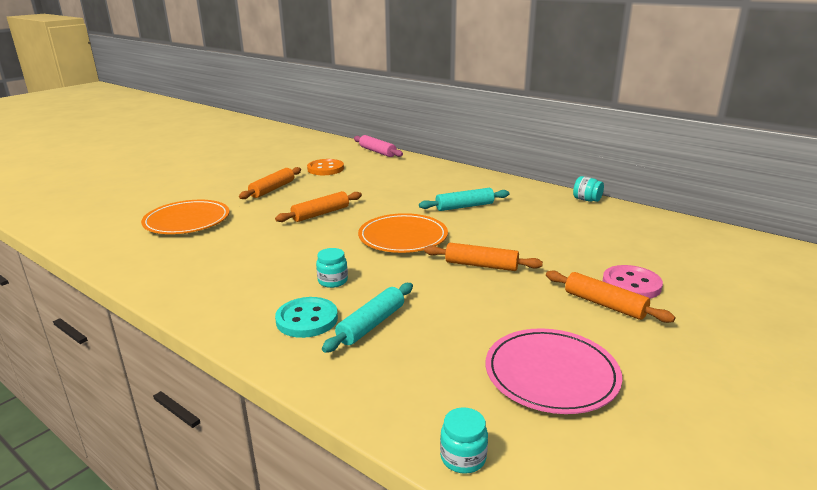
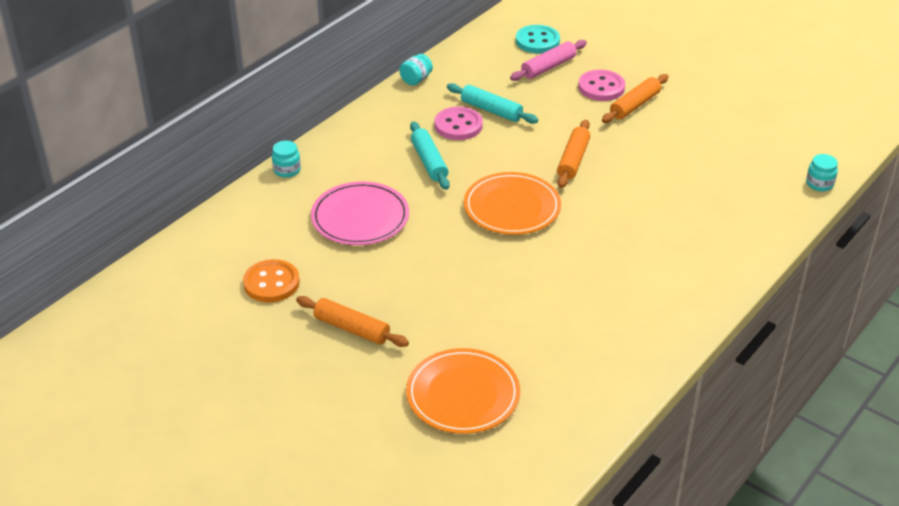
camera: 90 degrees left, 15 degrees up
orange rolling pin [275,191,362,222] -> none
turquoise button [275,297,338,338] -> turquoise button moved to [516,25,560,54]
turquoise jar [316,248,348,288] -> turquoise jar moved to [272,141,301,178]
turquoise rolling pin [322,283,413,353] -> turquoise rolling pin moved to [447,83,538,124]
pink rolling pin [354,135,403,157] -> pink rolling pin moved to [510,40,587,81]
pink plate [486,328,622,414] -> pink plate moved to [311,181,409,245]
none -> pink button [435,107,483,140]

